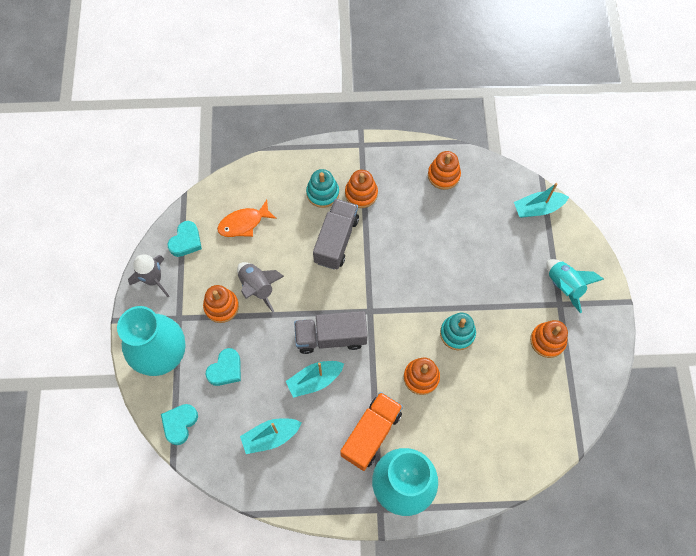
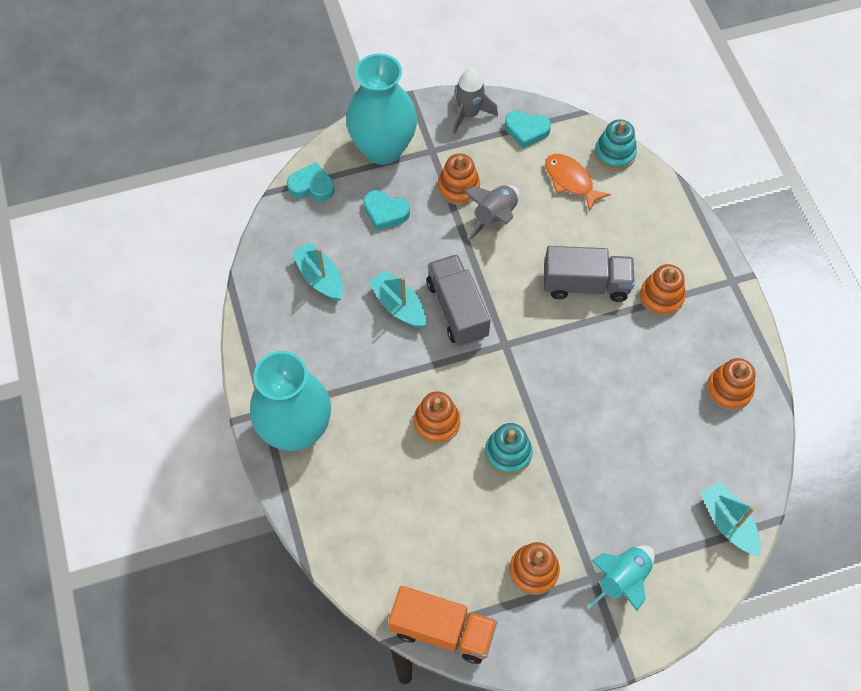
camera: 75 degrees right, 5 degrees down
turquoise stacking toy [306,169,339,208] -> turquoise stacking toy moved to [594,119,637,171]
orange truck [340,392,403,471] -> orange truck moved to [388,586,497,664]

